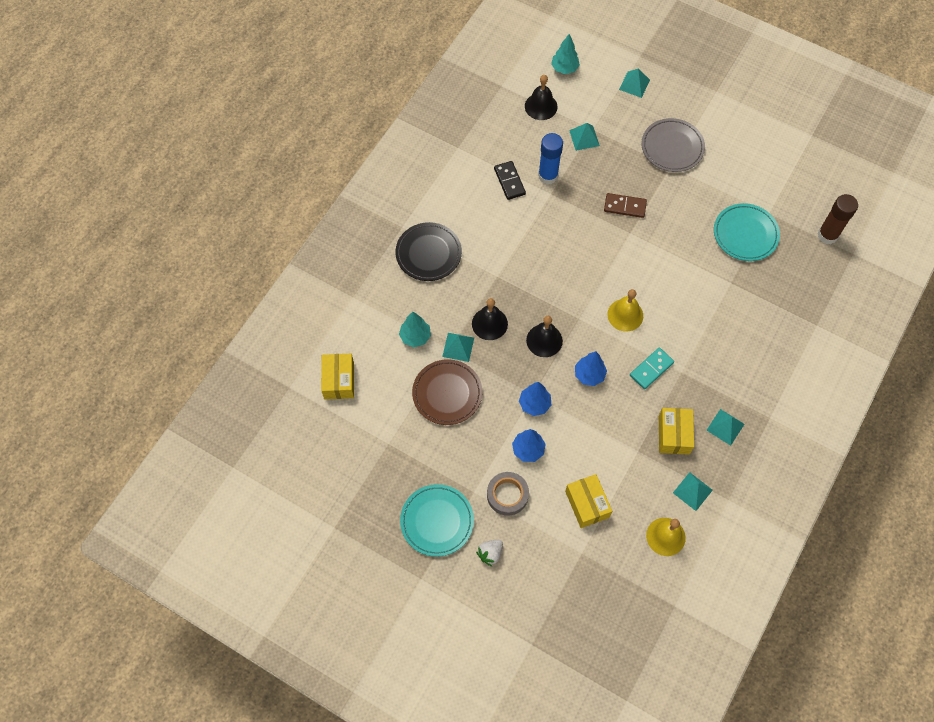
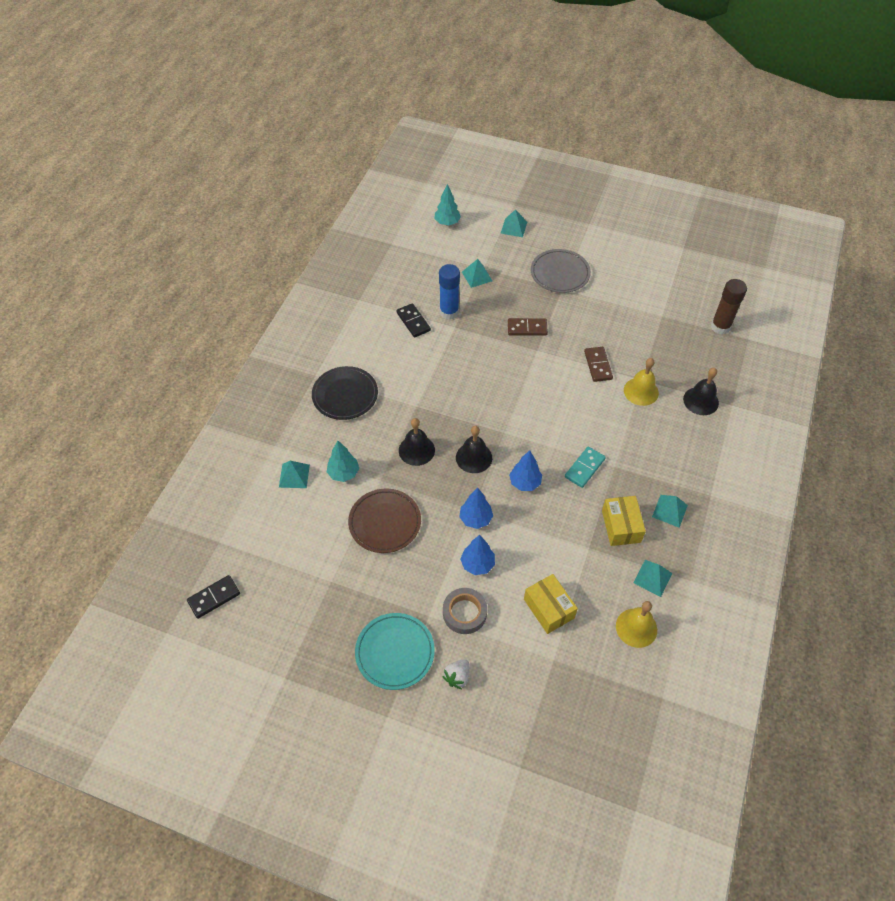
camera: 10 degrees left, 10 degrees down
yellow box [321,354,354,399] -> none
turquoise pyramid [442,333,474,362] -> turquoise pyramid moved to [279,461,310,488]
black bell [525,75,557,120] -> black bell moved to [683,368,719,415]
yellow bell [607,289,643,332] -> yellow bell moved to [624,358,659,406]
turquoise plate [714,203,780,261] -> none
none -> black domino [187,575,240,619]
none -> brown domino [584,347,613,382]

